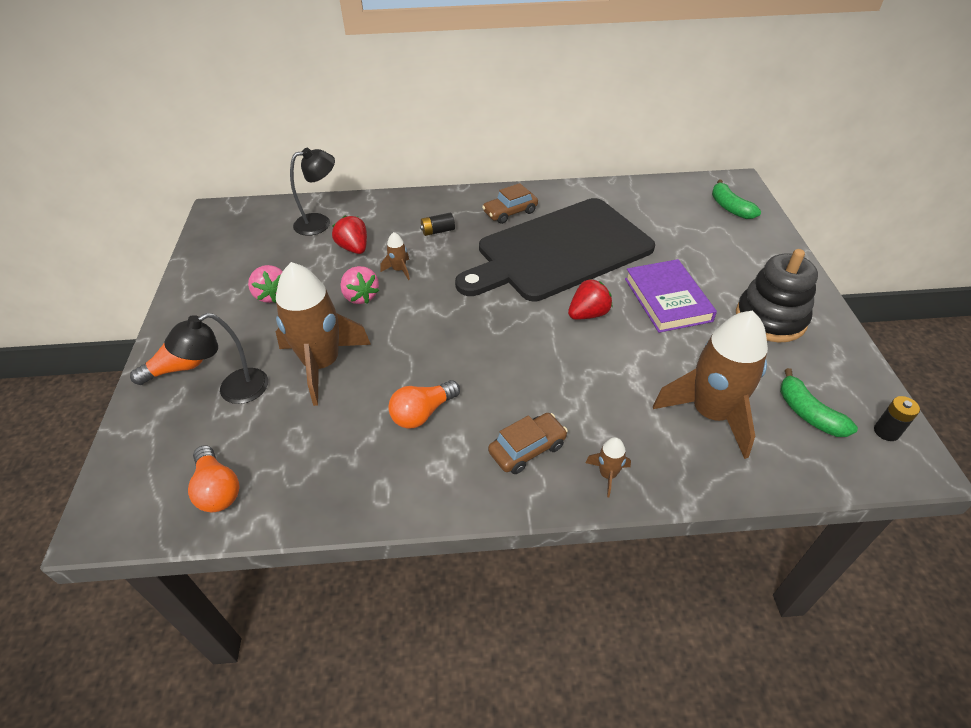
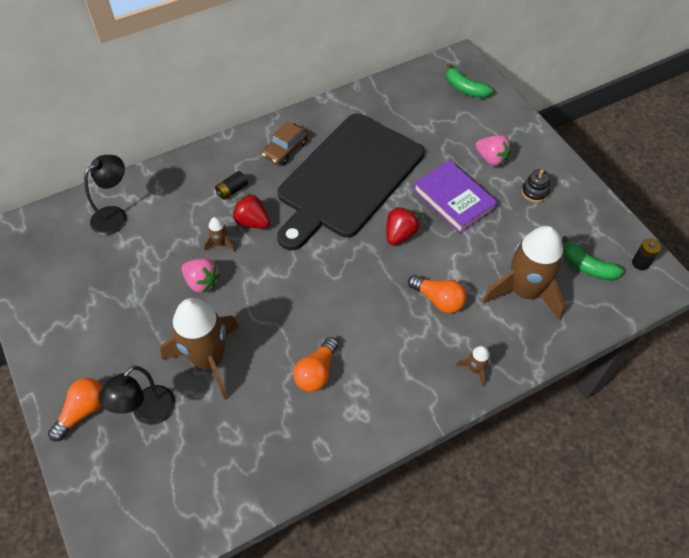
camera: 25 degrees left, 10 degrees up
orange light bulb [188,445,239,512] -> orange light bulb moved to [408,275,466,313]
pink strawberry [248,265,283,303] -> pink strawberry moved to [475,135,511,166]
red strawberry [332,216,367,254] -> red strawberry moved to [233,194,270,229]
brown car [488,413,568,474] -> none
black stacking toy [736,249,818,342] -> black stacking toy [521,169,549,203], size x0.48

